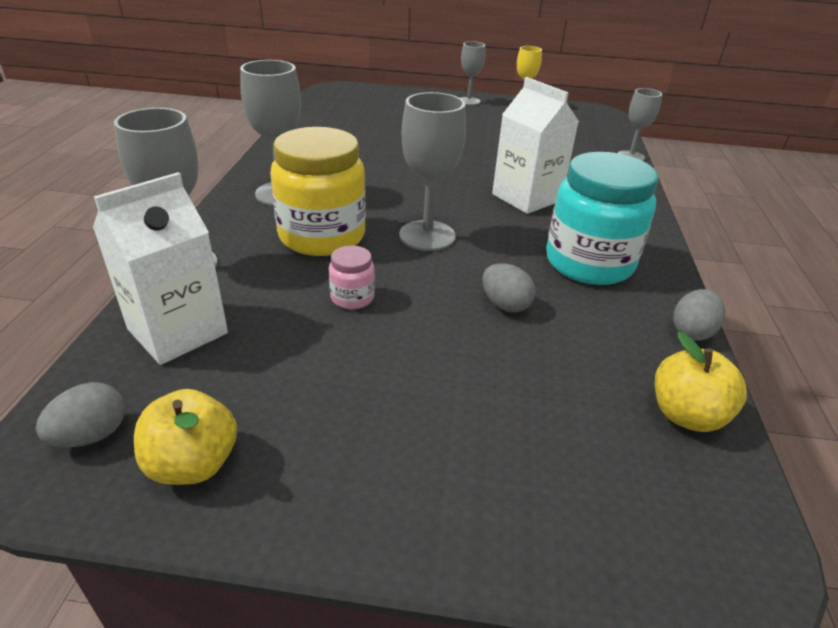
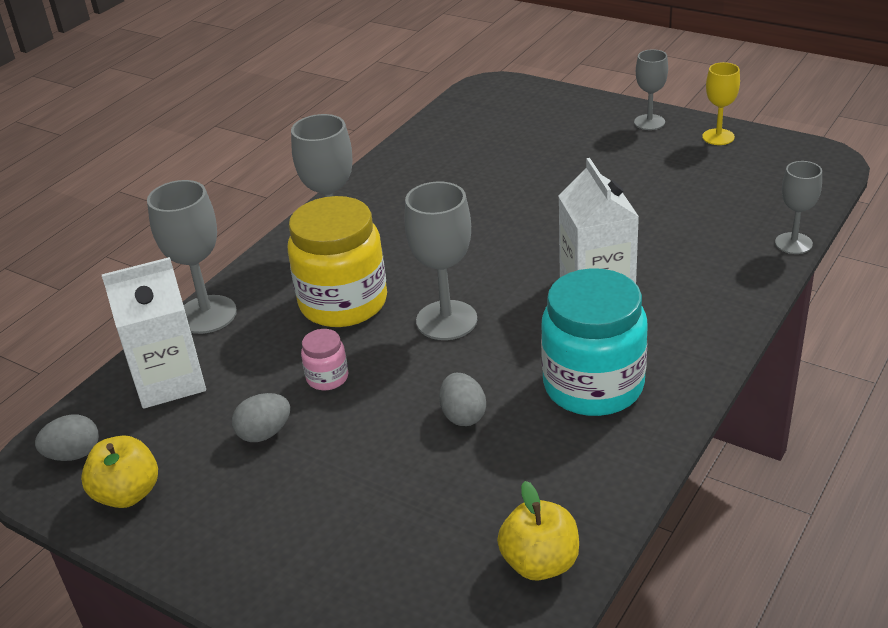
camera: 30 degrees right, 0 degrees up
grey egg [673,289,725,341] -> grey egg moved to [232,393,290,442]

